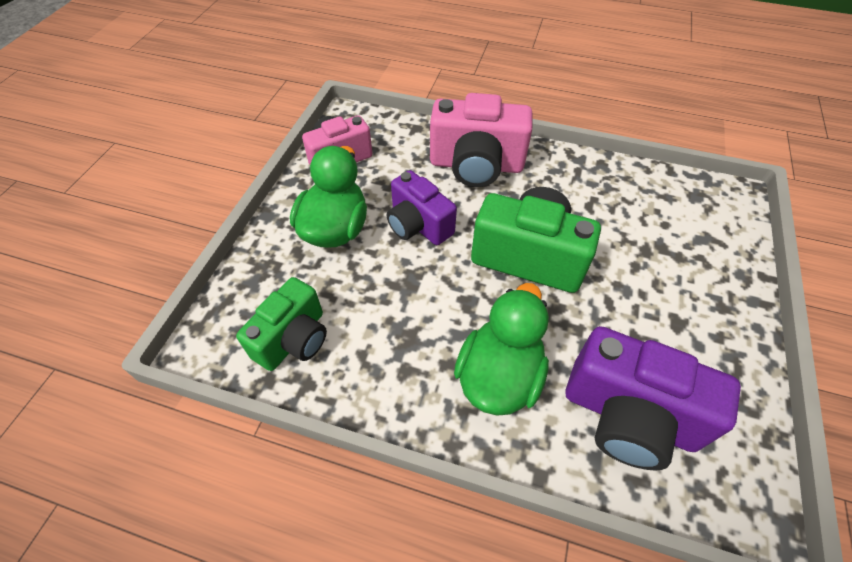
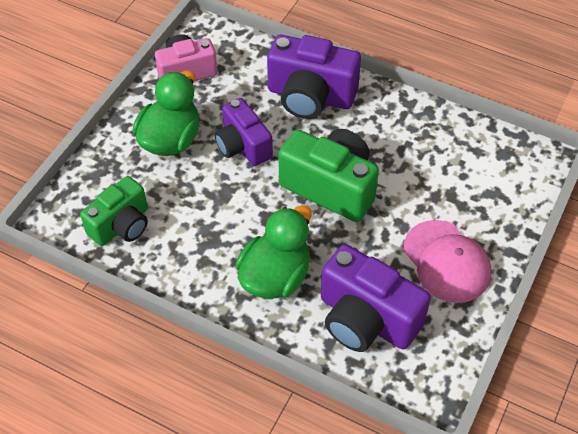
camera: 10 degrees right, 0 degrees up
pink camera [430,93,532,187] -> purple camera [267,35,361,119]
none -> pink cap [404,220,491,303]

